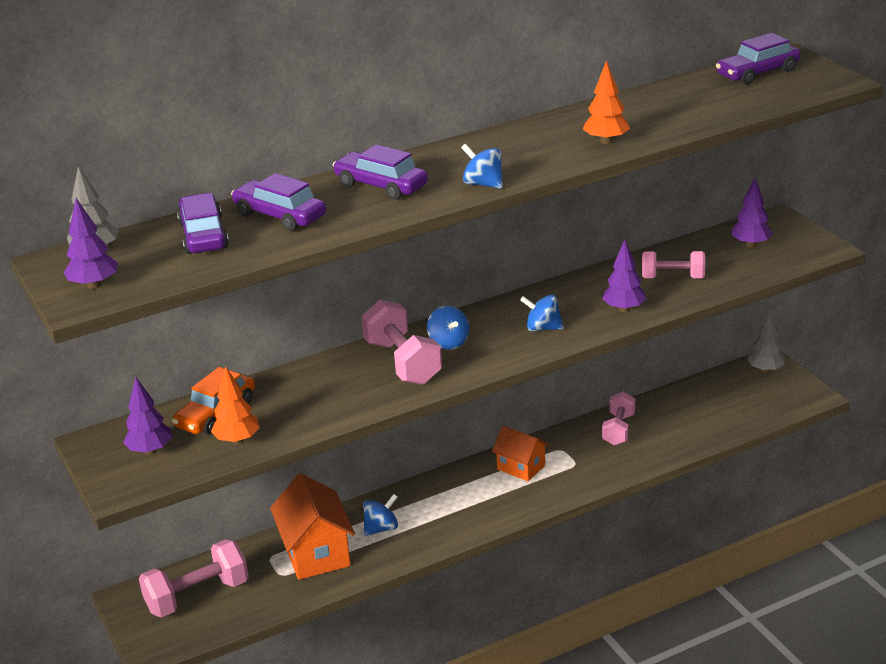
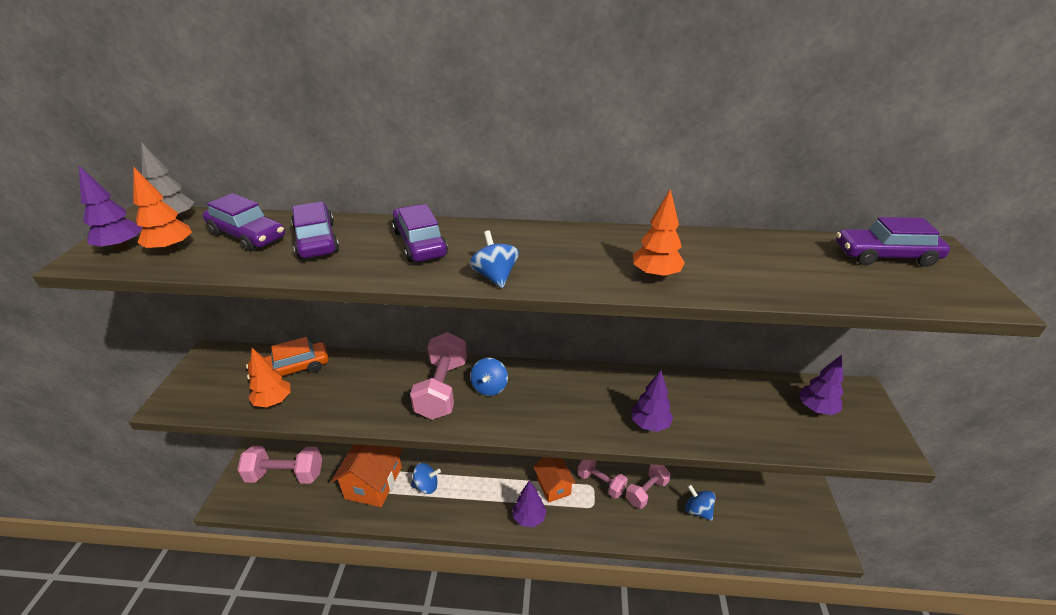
camera: 30 degrees right, 5 degrees up
purple tree [123,377,172,455] -> purple tree moved to [513,480,547,527]
purple car [177,193,229,254] -> purple car turned 105 degrees clockwise [203,193,285,251]
blue spinning top [520,295,564,331] -> blue spinning top moved to [685,484,716,521]
pink dumbbell [642,251,705,278] -> pink dumbbell moved to [577,460,628,498]
grey tree [747,311,785,373] -> none
none -> orange tree [134,167,192,253]

